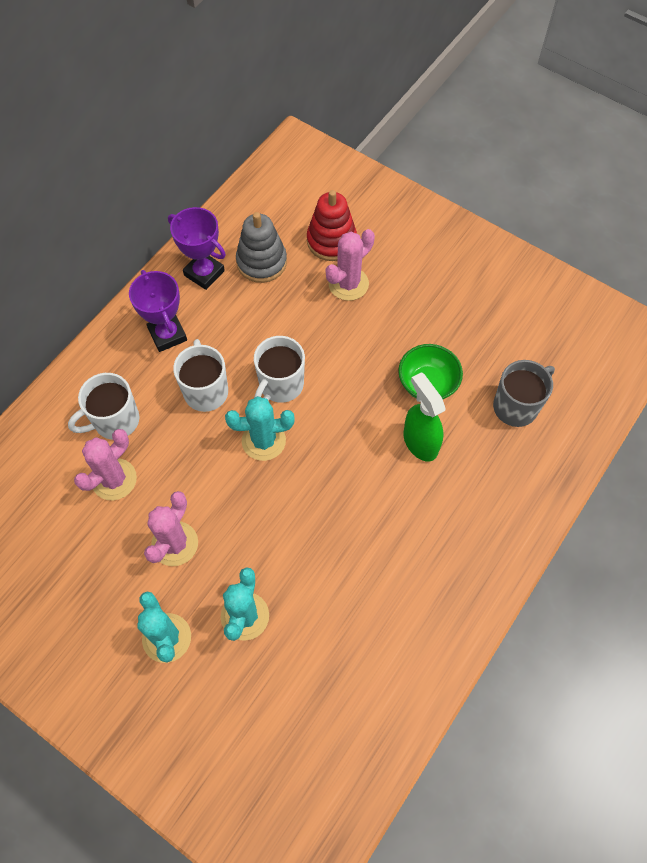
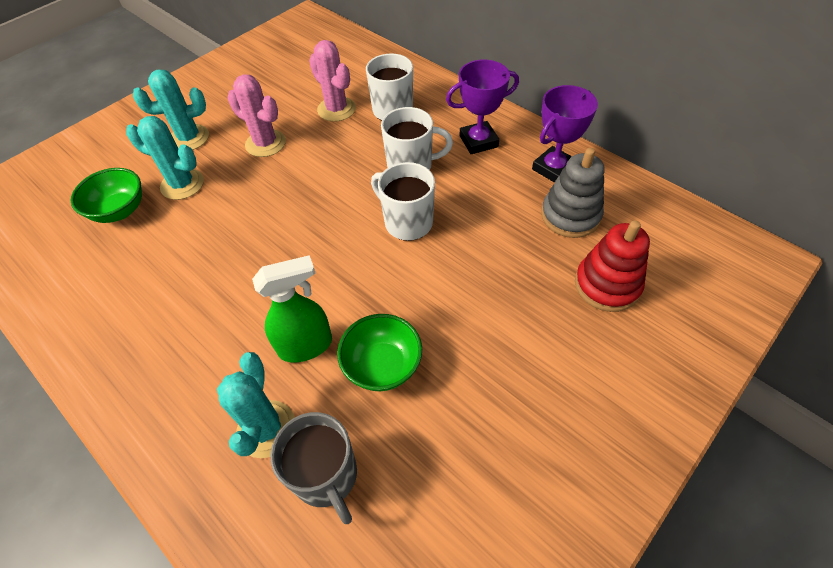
camera: 100 degrees right, 10 degrees down
turquoise cactus [225,396,295,461] -> turquoise cactus moved to [217,352,295,458]
pink cactus [326,229,375,301] -> none
none -> green bowl [71,168,142,223]

